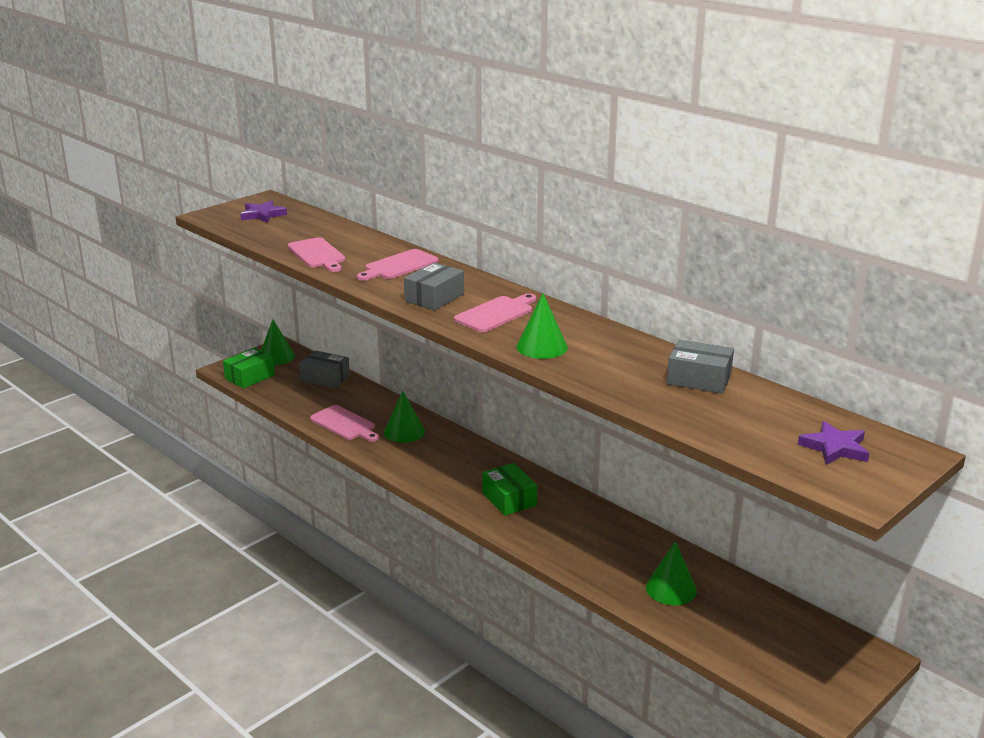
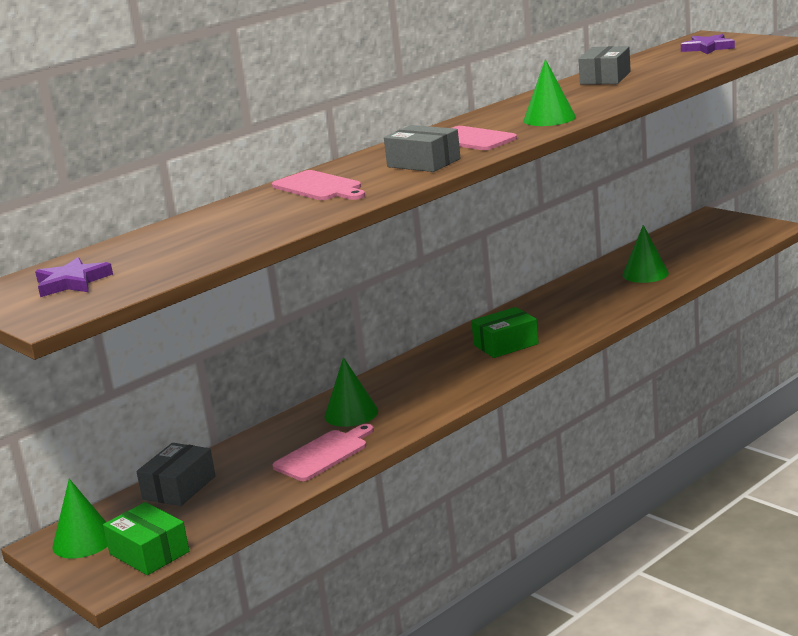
camera: 85 degrees left, 5 degrees down
pink cutting board [288,237,345,272] -> none

